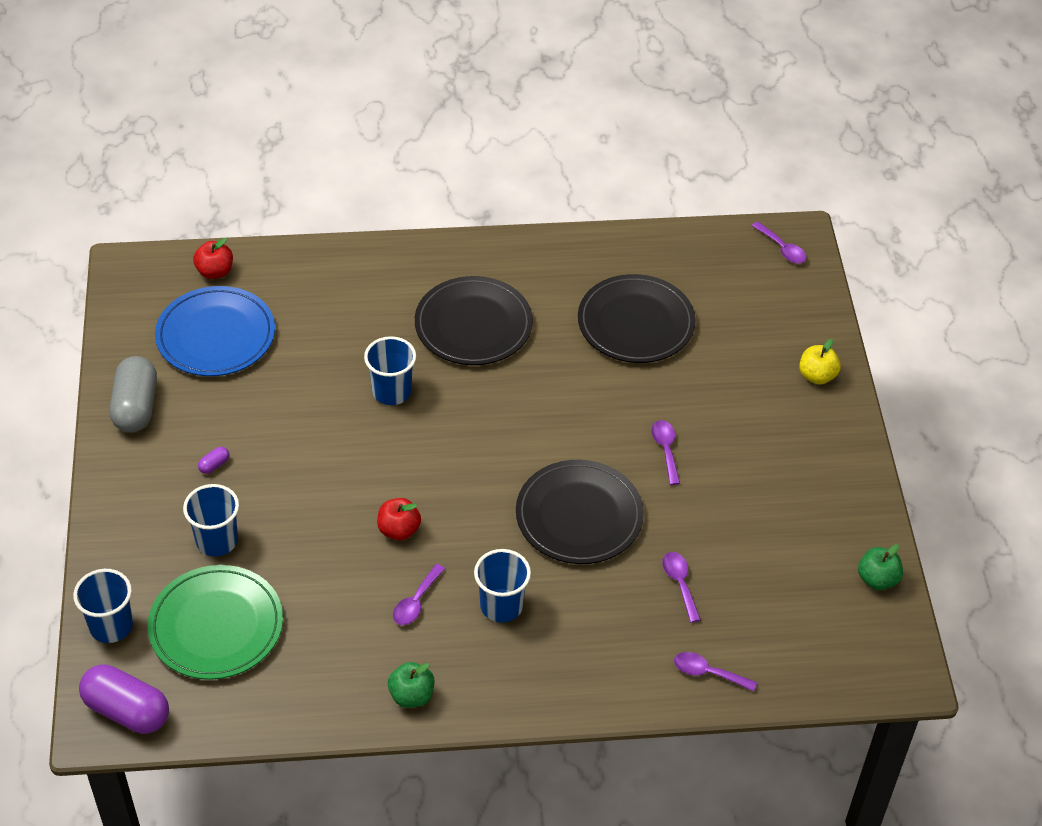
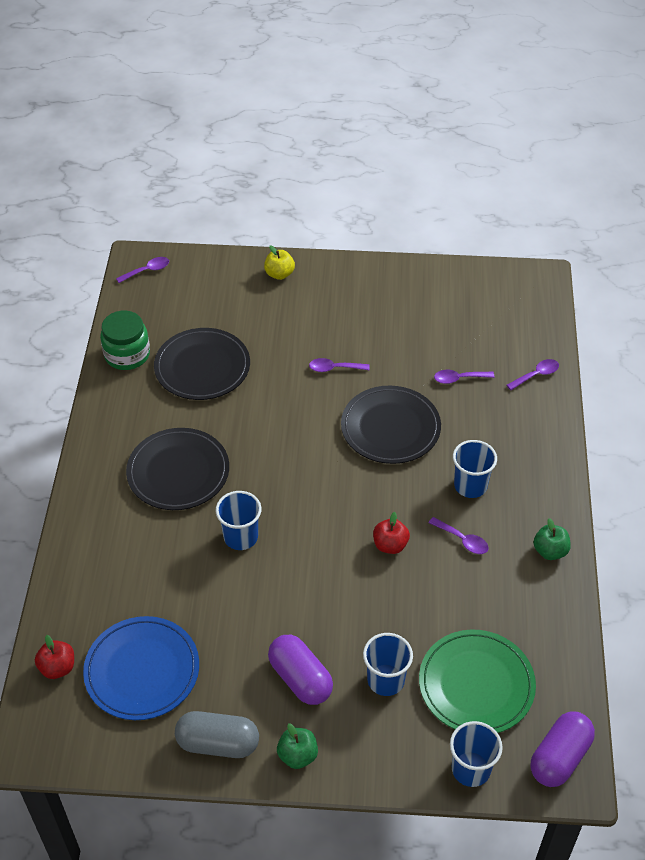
camera: 80 degrees left, 0 degrees up
purple capsule [198,447,229,474] -> purple capsule [268,635,333,705], size x2.49
purple spoon [674,652,757,692] -> purple spoon turned 150 degrees counterclockwise [506,359,559,390]
green apple [858,544,903,590] -> green apple moved to [277,723,318,769]
none -> green jar [100,311,150,370]

